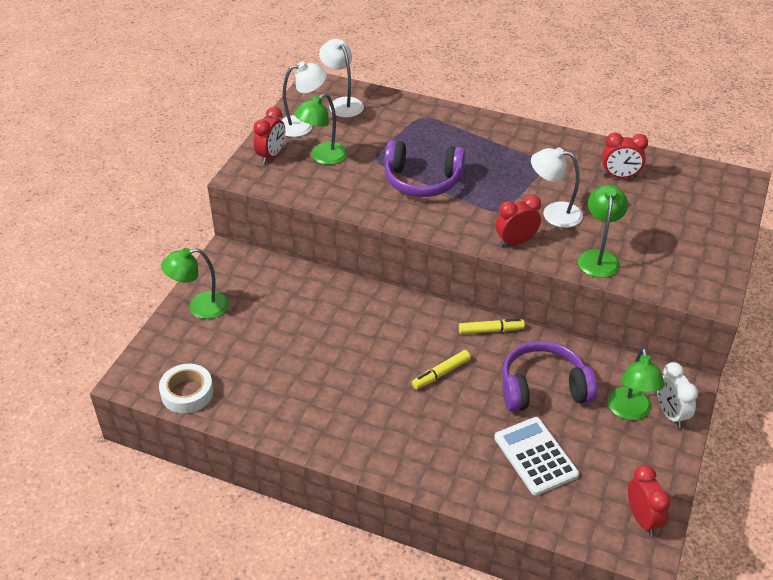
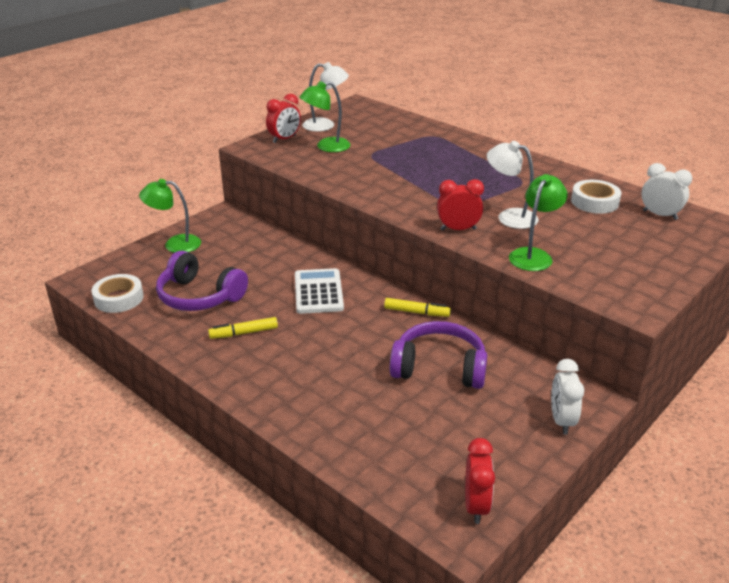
camera: 20 degrees right, 10 degrees down
white lamp [319,39,364,118] -> none
purple headphones [384,140,465,197] -> purple headphones moved to [156,250,248,311]
yellow marker [412,350,471,389] -> yellow marker moved to [208,317,278,339]
white calculator [494,417,579,496] -> white calculator moved to [295,268,344,314]
red clock [602,133,648,178] -> white tape [571,180,621,214]
green lamp [608,348,665,420] -> none
none -> white clock [641,163,692,220]

